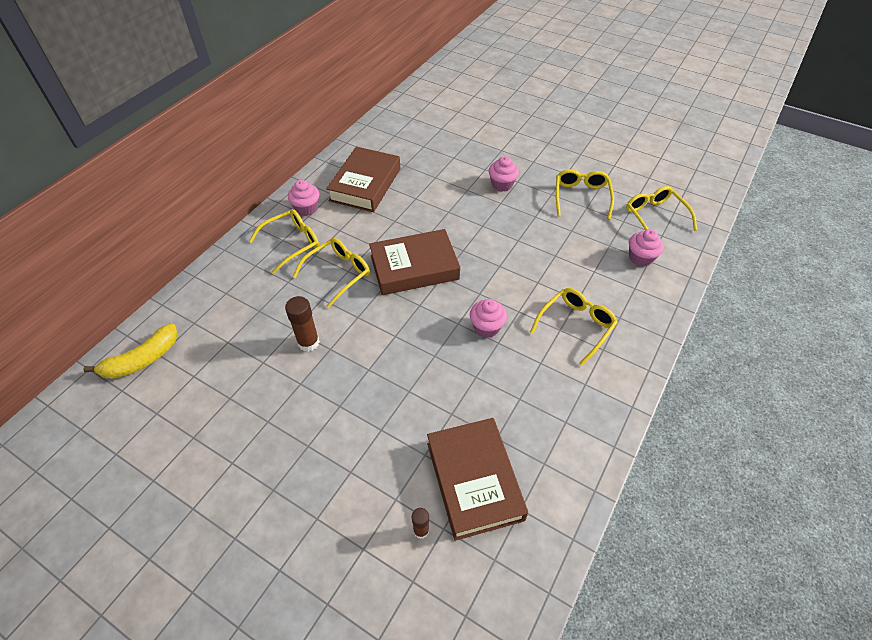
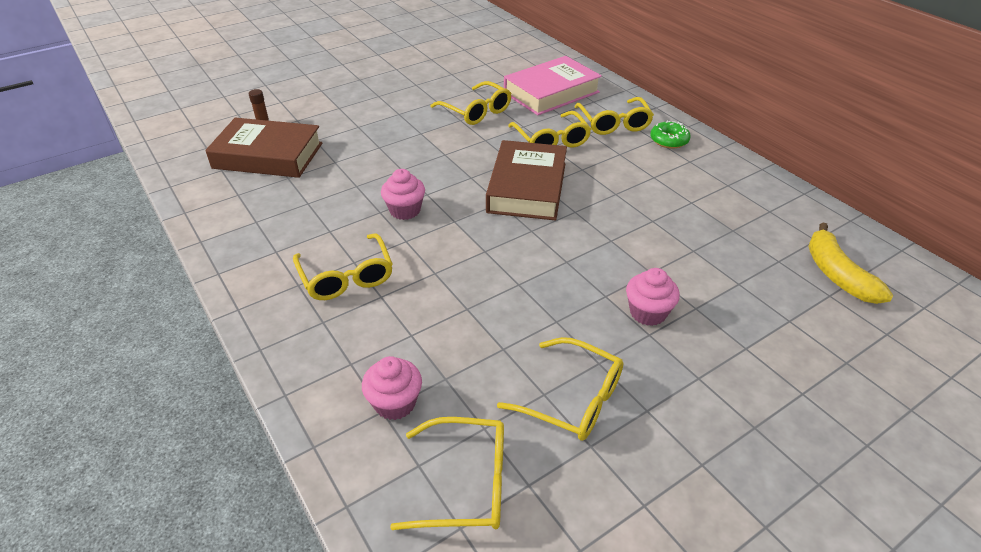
camera: 115 degrees right, 10 degrees down
yellow banana [83,324,178,379] -> yellow banana moved to [808,223,893,304]
brown glue stick [285,296,320,352] -> yellow glasses [430,81,511,125]
pink cupcake [288,180,320,216] -> green donut [650,121,690,149]
brown book [326,147,400,212] -> none
none -> pink book [504,56,602,115]

